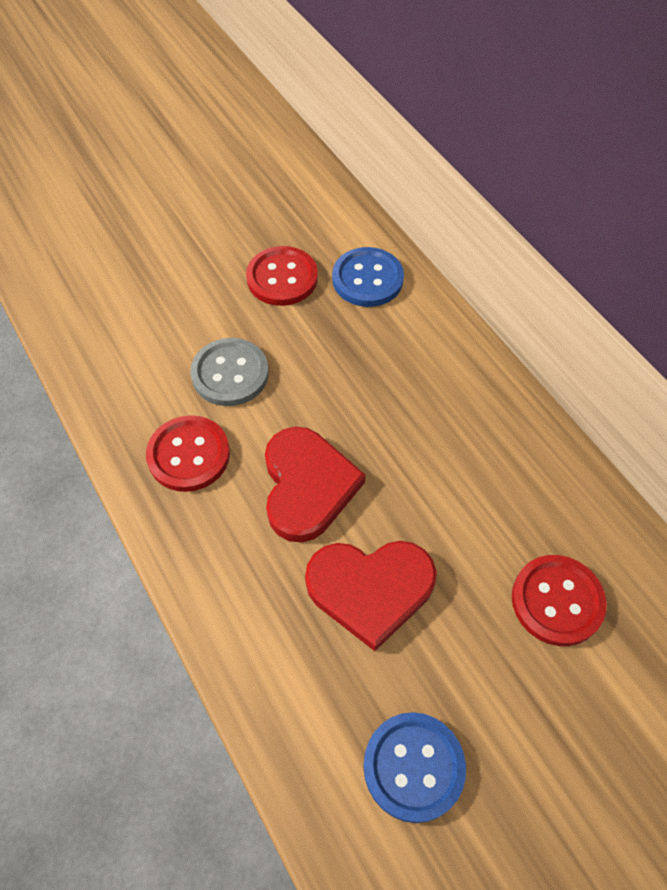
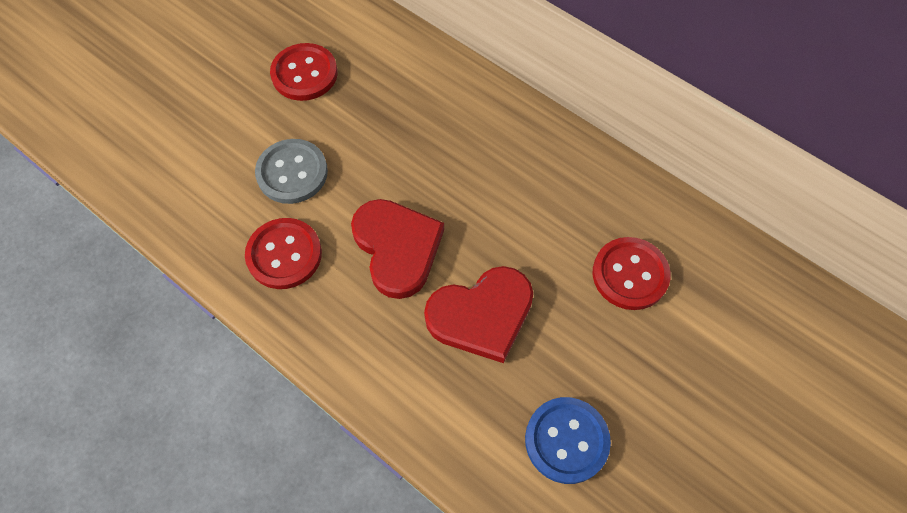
camera: 20 degrees left, 5 degrees up
blue button [332,247,404,307] -> none

